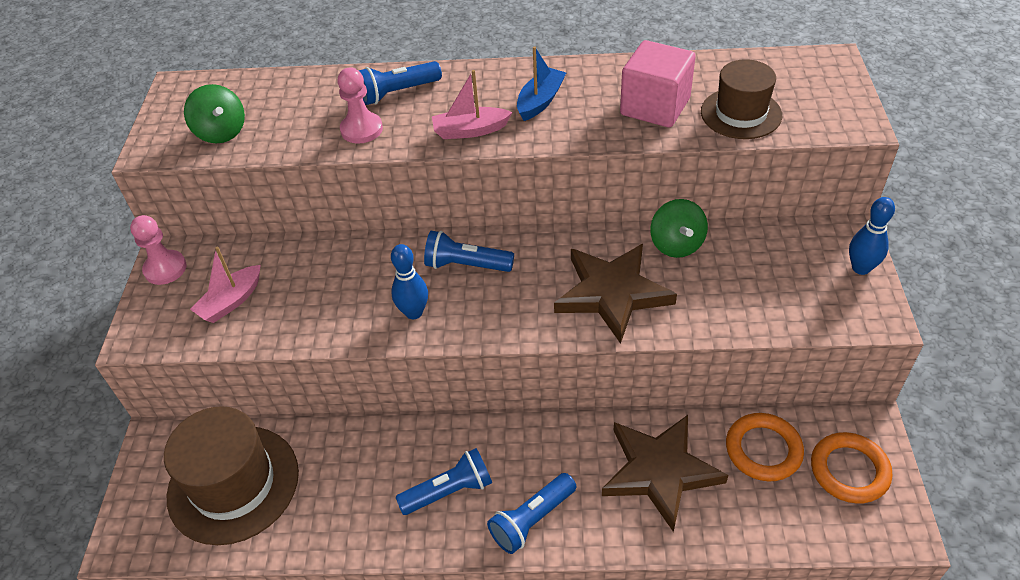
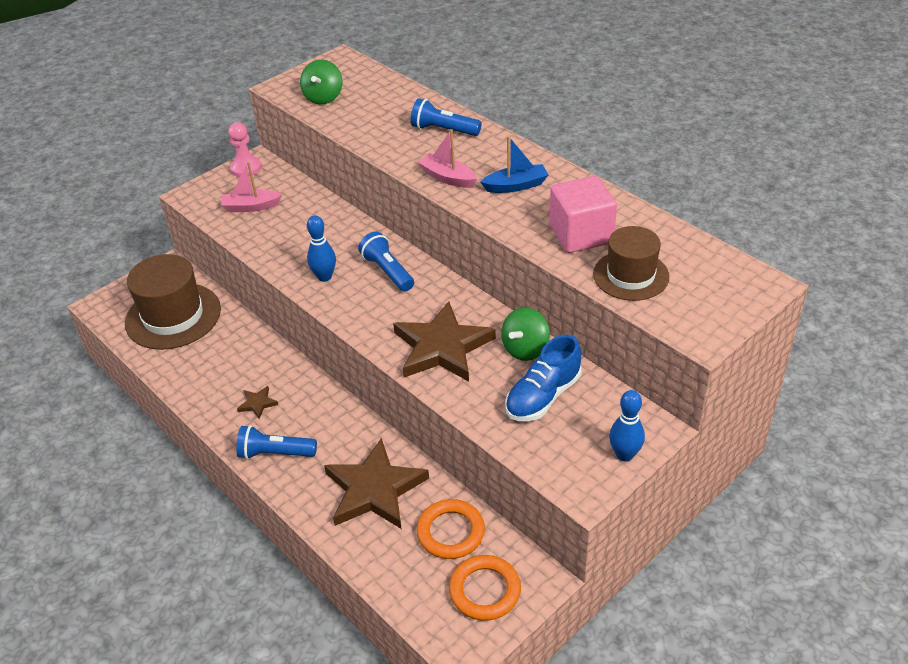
camera: 45 degrees right, 5 degrees down
pink pawn [337,68,383,144] -> none
blue flashlight [396,448,492,515] -> brown star [237,386,278,419]
none -> blue shoe [505,335,582,421]

